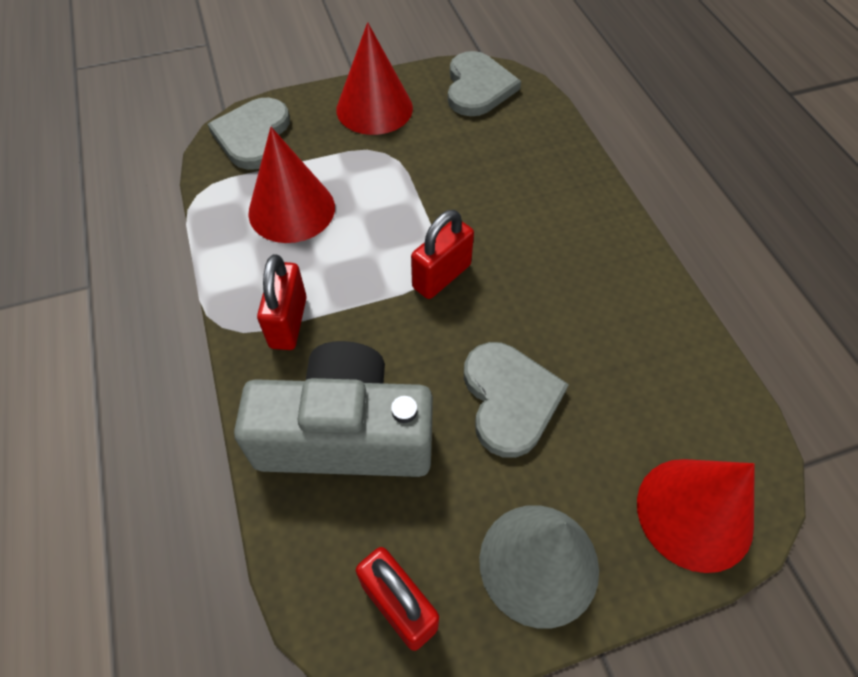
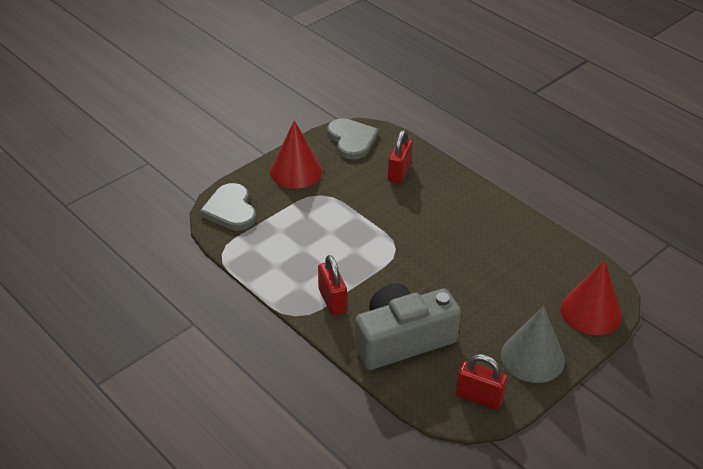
camera: 25 degrees left, 15 degrees down
red cone [248,127,335,243] -> none
red padlock [411,210,474,299] -> red padlock moved to [388,130,412,184]
grey heart [464,342,569,458] -> none

